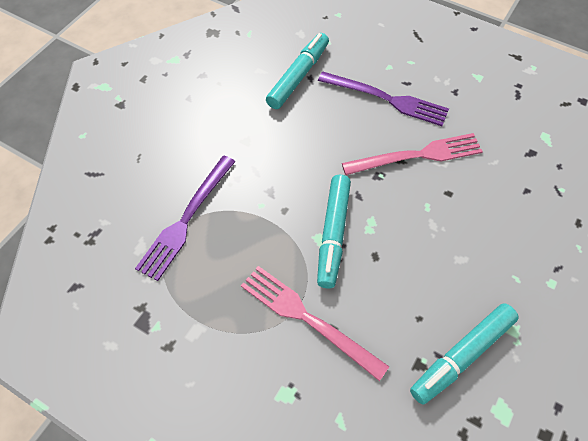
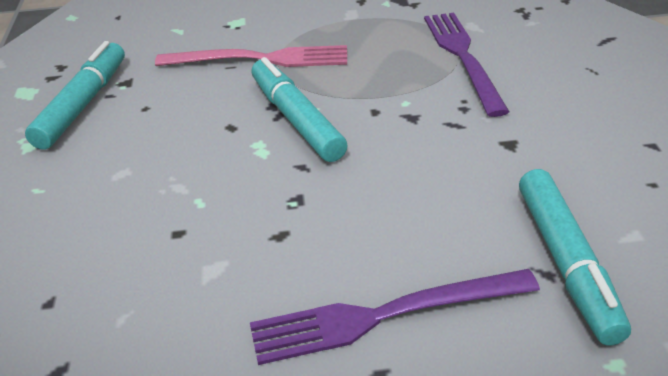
camera: 145 degrees right, 20 degrees down
pink fork [342,133,483,175] -> none

